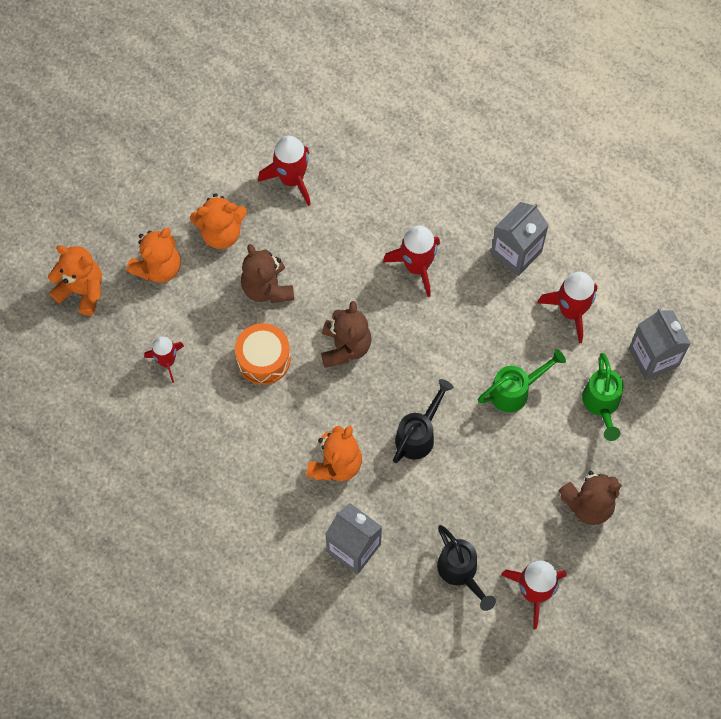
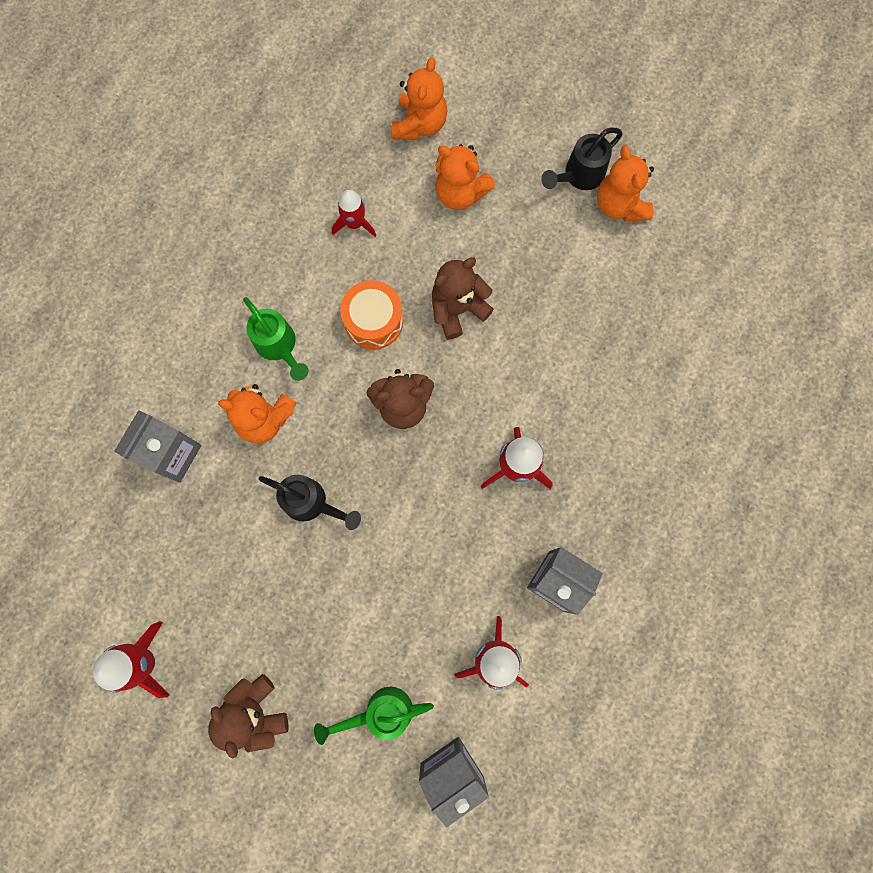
camera: 80 degrees right, 10 degrees up
orange teddy bear [190,193,247,249] -> orange teddy bear moved to [597,146,654,221]
red rocket [258,135,311,206] -> none
black watering can [437,525,496,611] -> black watering can moved to [541,128,623,190]
green watering can [478,349,566,413] -> green watering can moved to [243,297,309,381]

